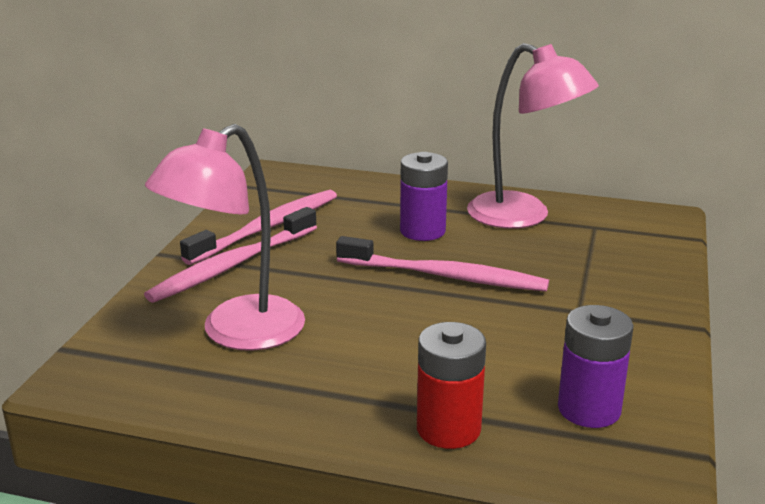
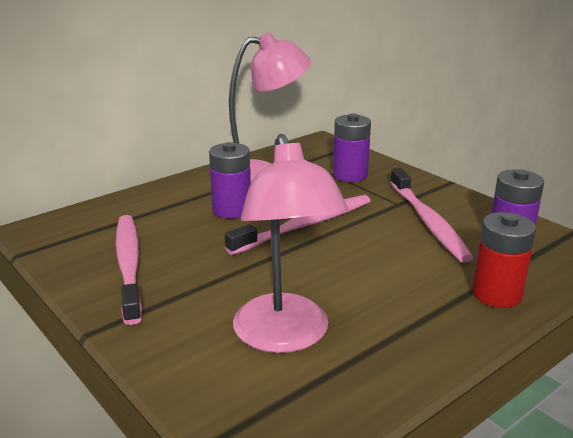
camera: 55 degrees left, 0 degrees up
pink toothbrush [144,207,317,303] -> pink toothbrush moved to [390,168,473,263]
none -> purple battery [333,113,371,182]

